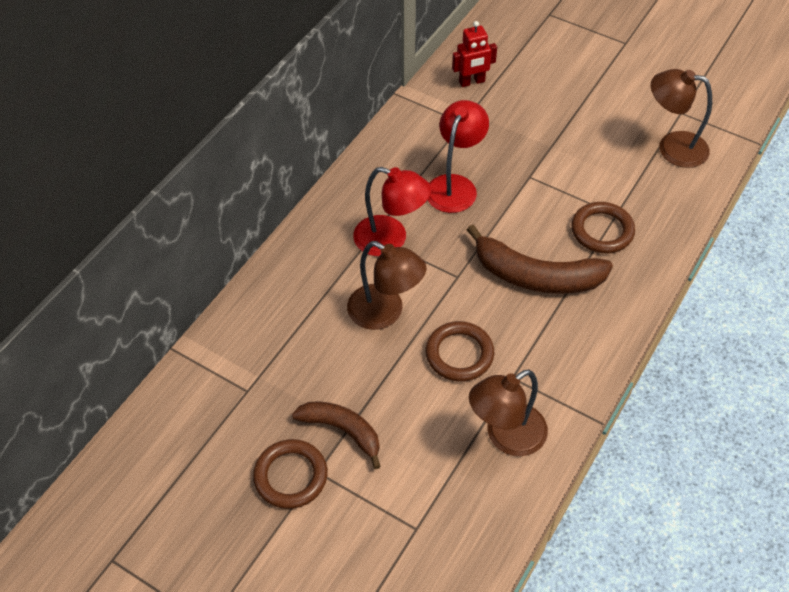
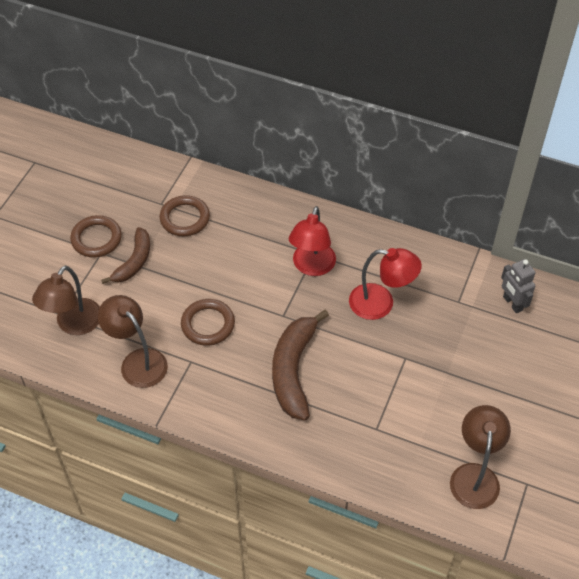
camera: 80 degrees right, 0 degrees up
brown lamp [347,241,427,330] -> brown lamp moved to [32,266,100,335]
red robot [452,21,497,87] -> grey robot [501,259,535,313]
brown ring [571,202,635,253] -> brown ring moved to [160,195,210,236]

